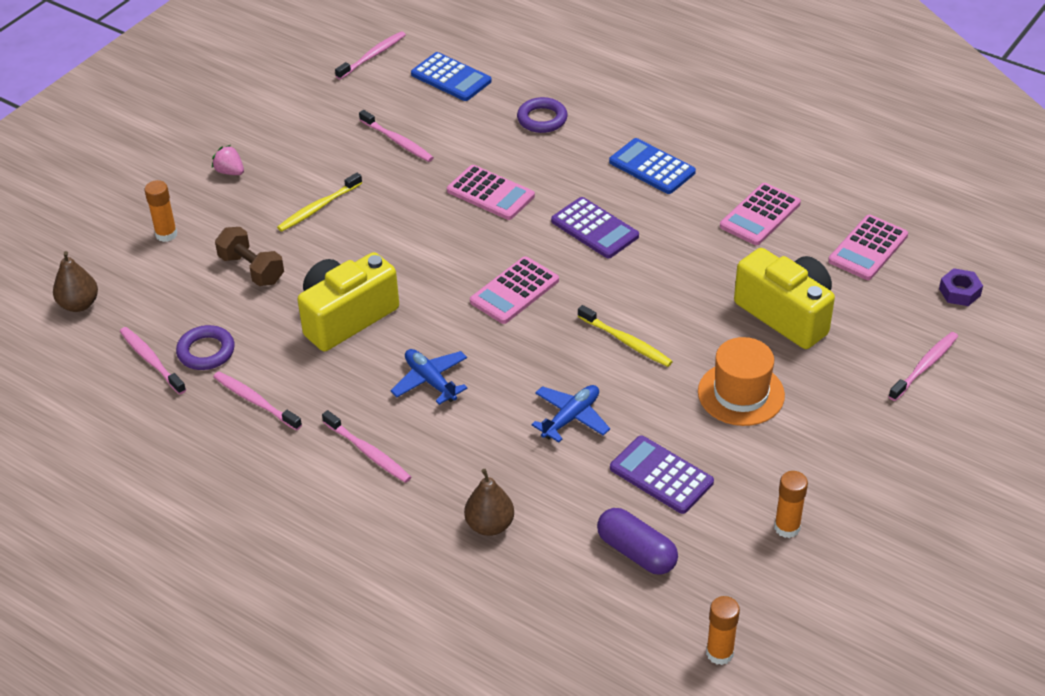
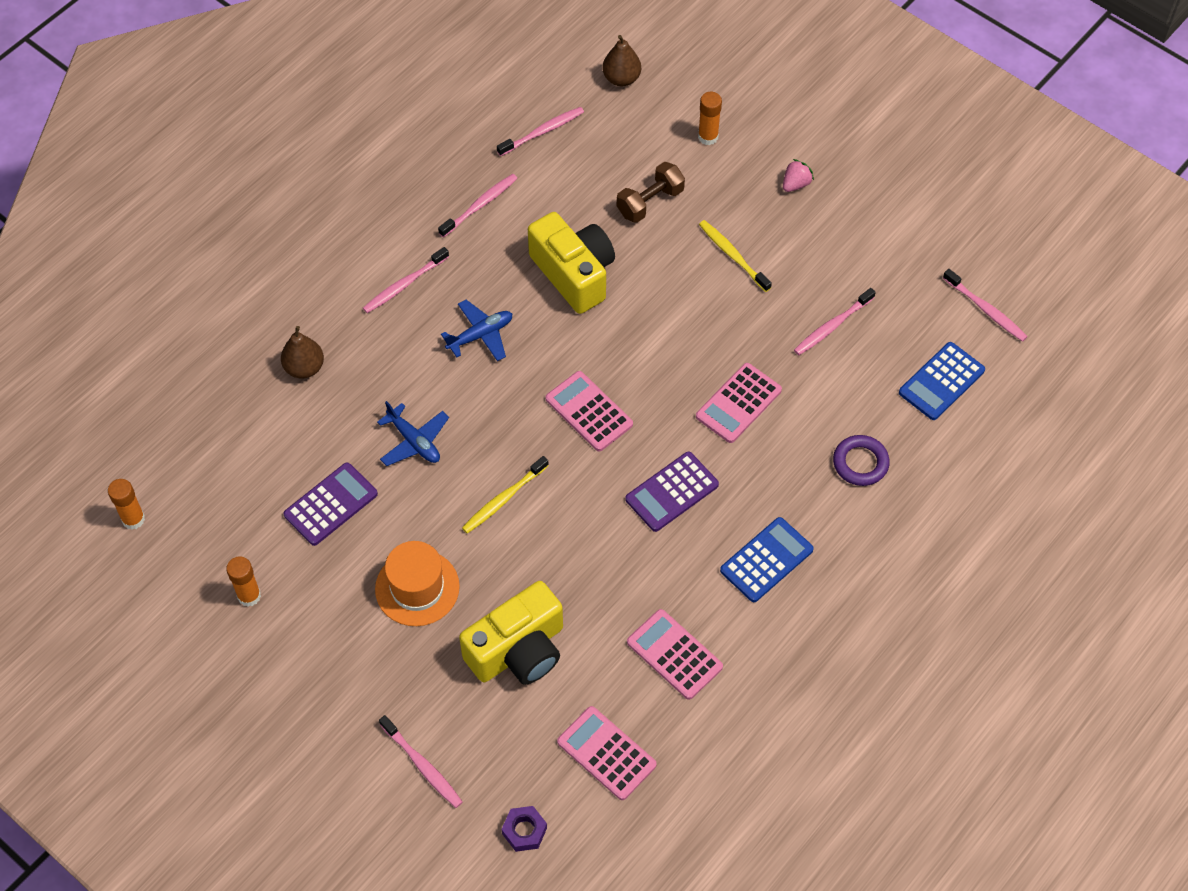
camera: 95 degrees right, 15 degrees up
purple ring [176,325,235,370] -> none
purple capsule [597,508,678,575] -> none

